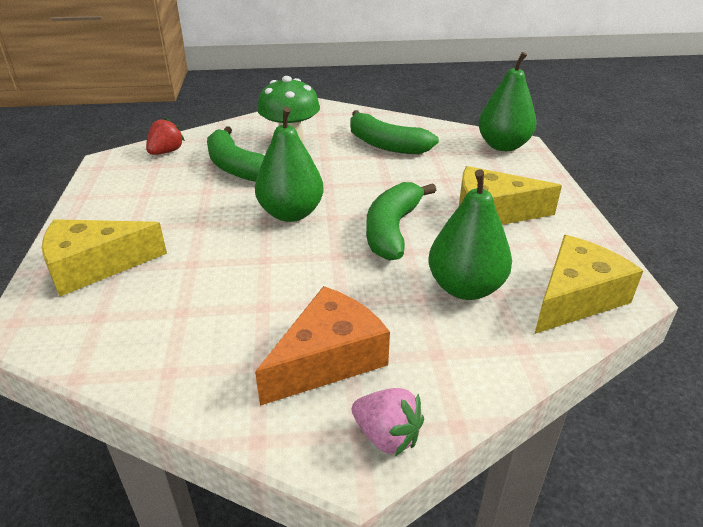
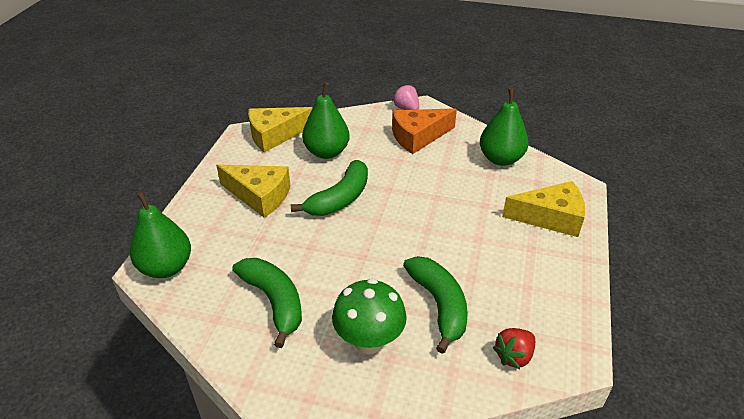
camera: 160 degrees left, 5 degrees up
green pear [255,107,324,222] -> green pear moved to [480,88,529,166]

